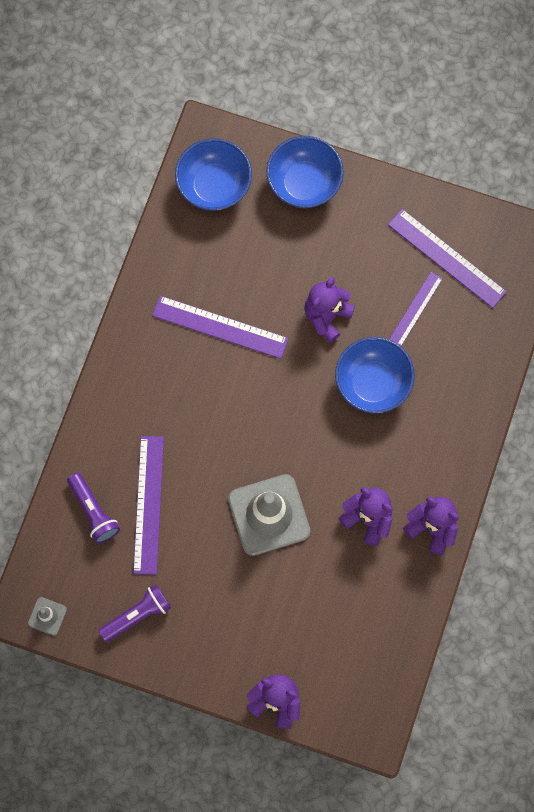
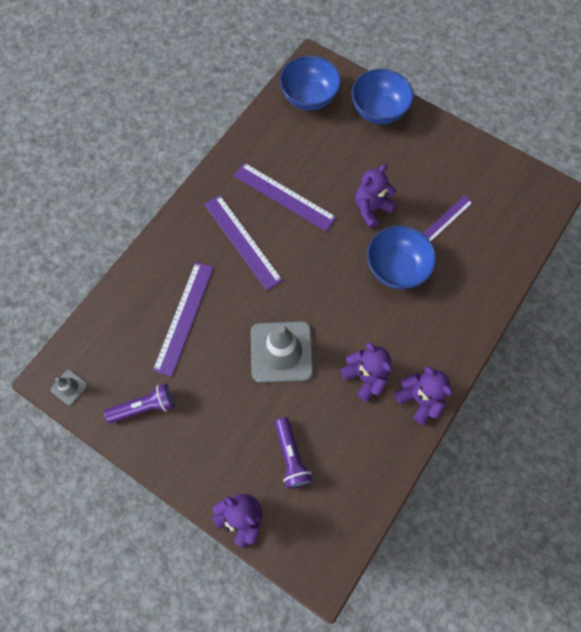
camera: 15 degrees right, 5 degrees down
purple flashlight [67,473,120,544] -> purple flashlight moved to [275,417,312,489]
purple ruler [388,209,507,308] -> purple ruler moved to [204,195,283,291]

